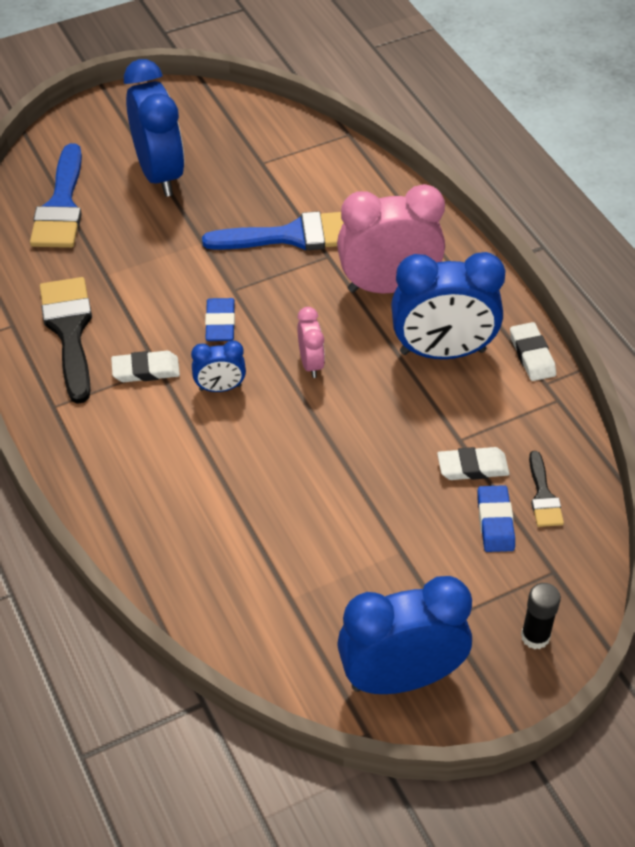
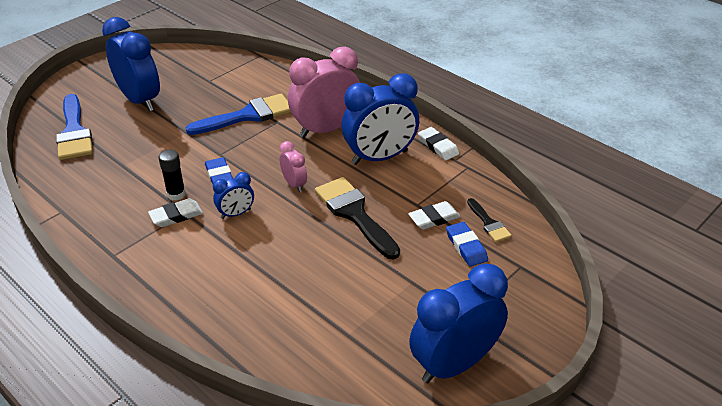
camera: 20 degrees left, 10 degrees down
black brush [40,277,92,404] -> black brush moved to [315,177,400,259]
black glue stick [521,583,561,649] -> black glue stick moved to [159,150,186,201]

